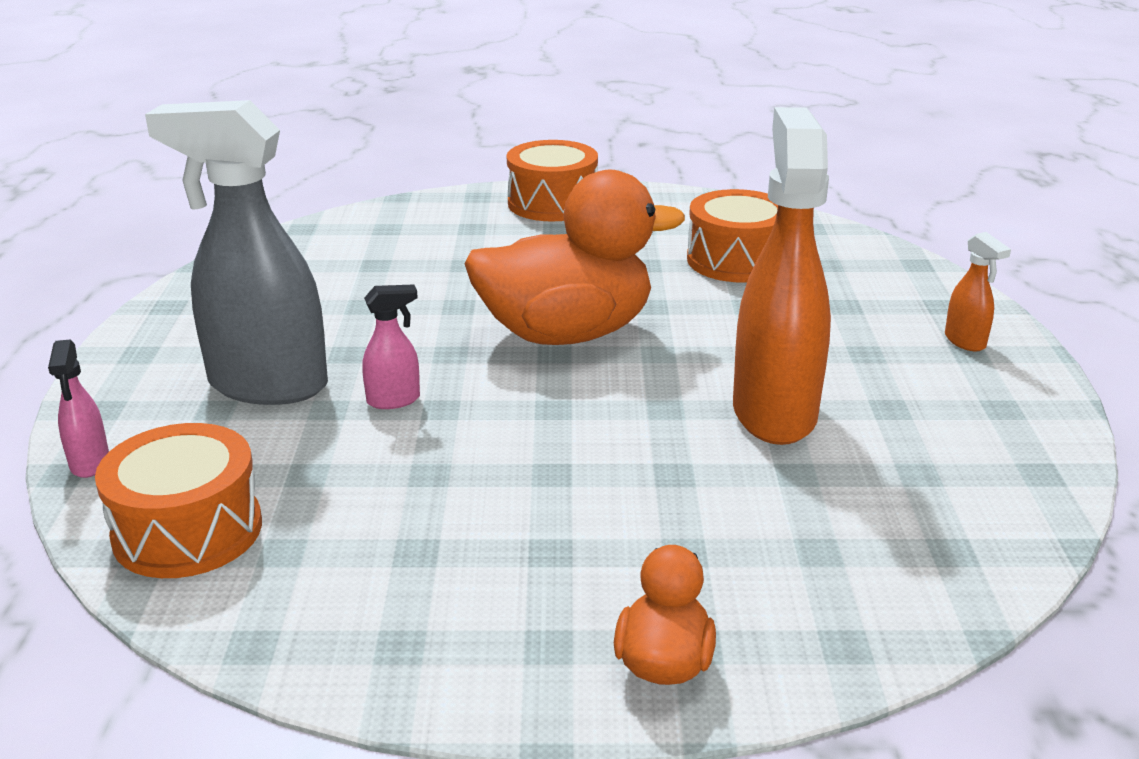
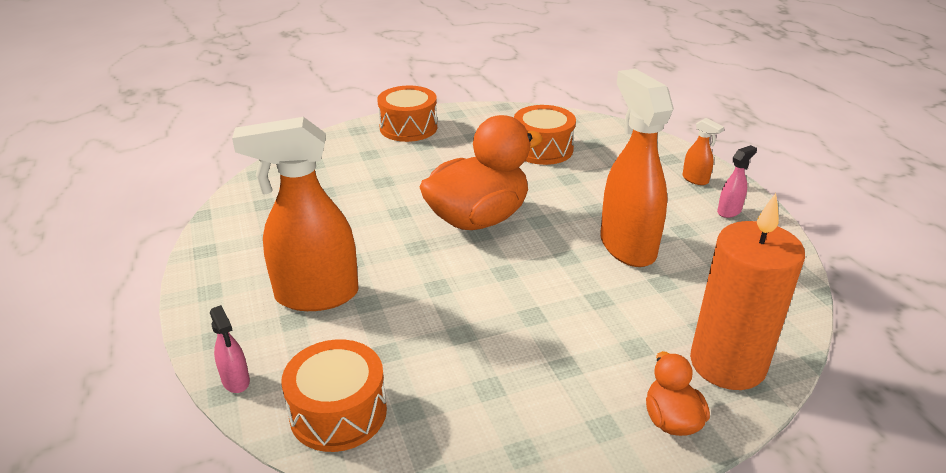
camera: 20 degrees left, 5 degrees up
grey spray bottle [145,100,328,405] -> orange spray bottle [232,117,359,311]
pink spray bottle [362,284,420,409] -> pink spray bottle moved to [717,145,757,218]
none -> orange candle [690,193,805,390]

